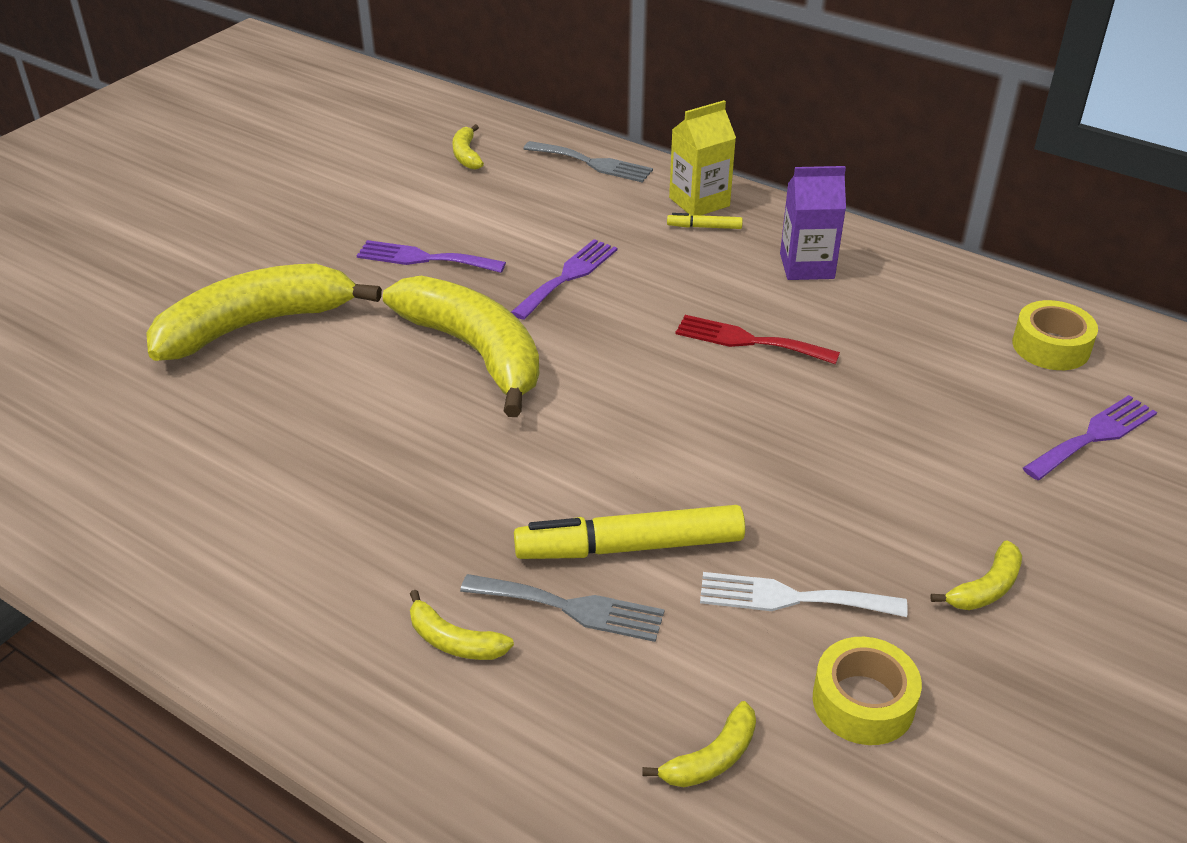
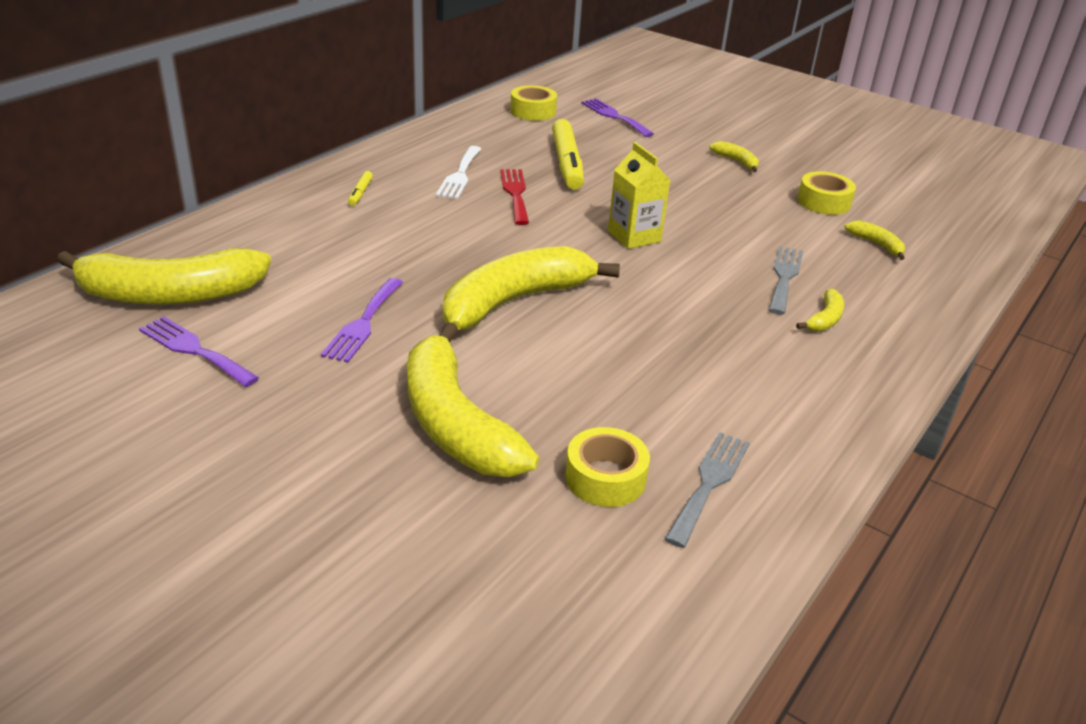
camera: 90 degrees left, 5 degrees down
yellow banana [452,124,484,169] -> yellow banana [57,248,271,305], size x2.38
purple fork [511,239,617,320] -> purple fork moved to [139,316,259,387]
yellow marker [514,505,745,559] -> yellow marker moved to [552,119,584,190]
grey fork [523,141,653,183] -> grey fork moved to [665,432,750,548]
yellow carton [669,100,736,216] -> yellow carton moved to [608,142,671,249]
red fork [675,315,840,365] -> red fork turned 150 degrees clockwise [500,169,529,225]
white fork [700,572,908,617] -> white fork moved to [436,146,481,199]
purple carton [780,166,846,280] -> none
none -> yellow tape [565,427,650,507]

